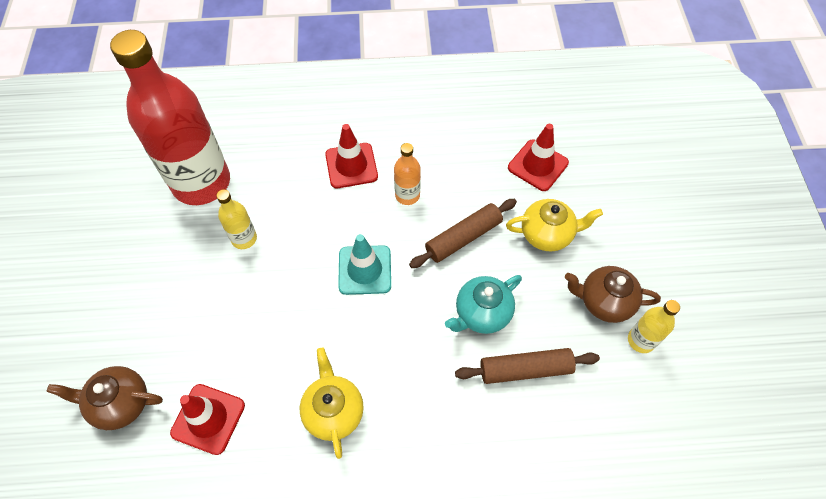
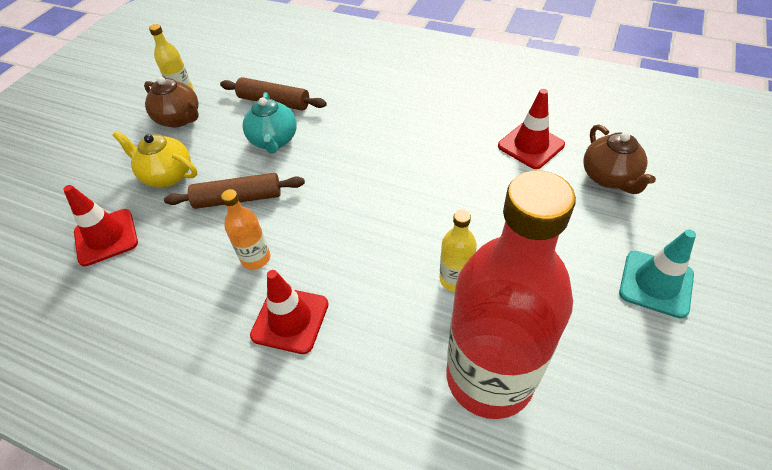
camera: 150 degrees left, 10 degrees down
brown teapot [46,366,163,430] -> brown teapot turned 45 degrees clockwise [583,125,656,194]
yellow teapot [300,348,364,459] -> none
turquoise traffic cone [338,234,391,295] -> turquoise traffic cone moved to [619,229,696,319]
turquoise teapot [445,275,522,334] -> turquoise teapot turned 90 degrees clockwise [243,92,297,154]

